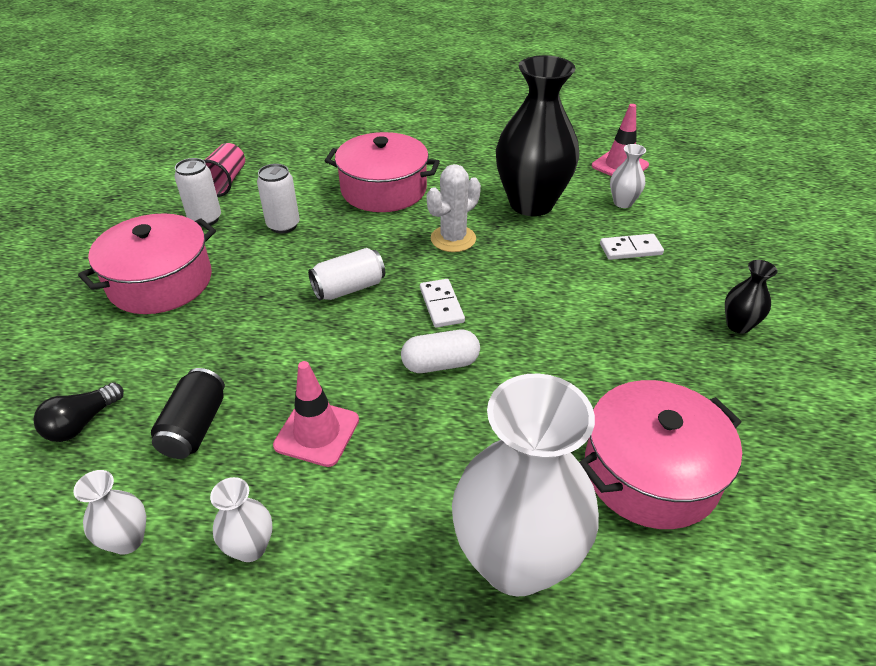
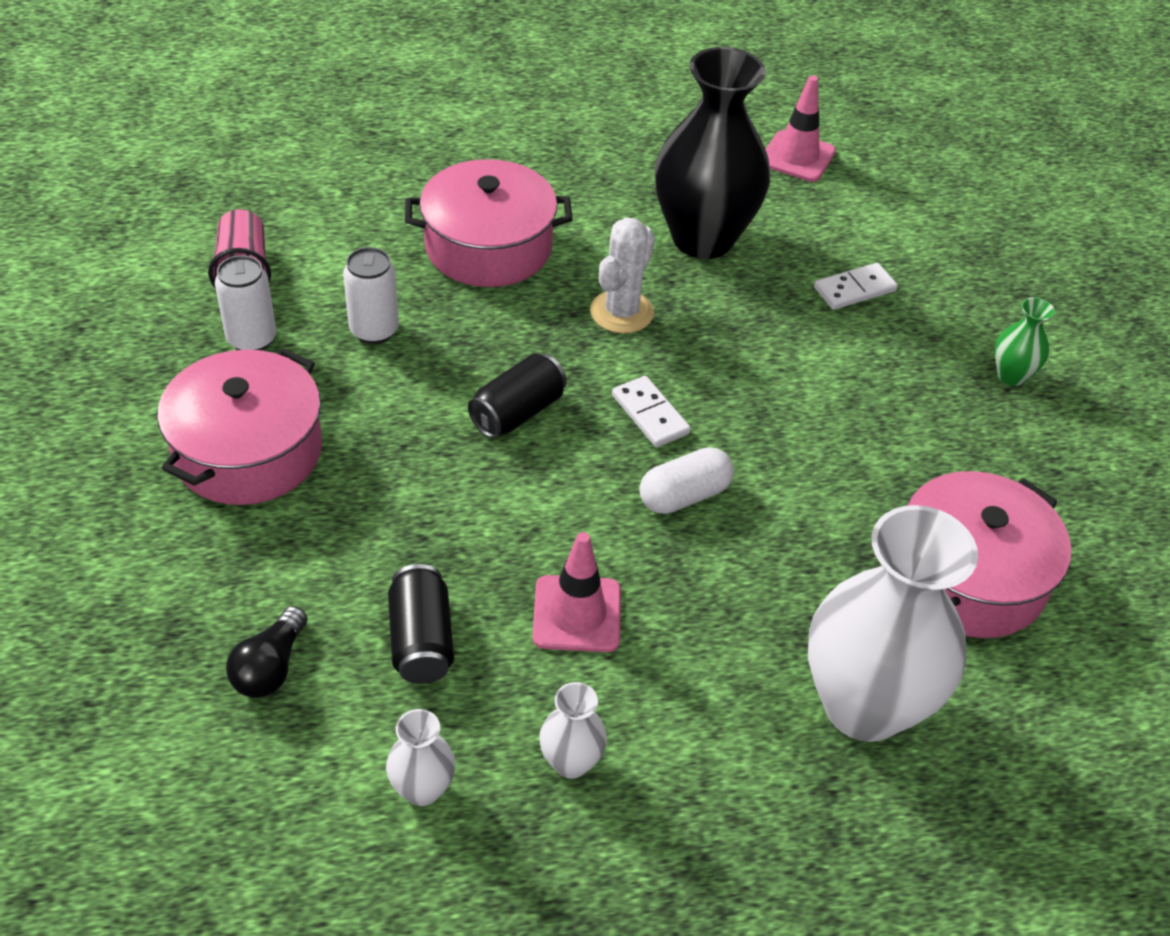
camera: 20 degrees left, 5 degrees up
white can [308,248,385,300] -> black can [468,353,567,438]
white vase [610,144,646,208] -> none
black vase [725,260,777,334] -> green vase [994,297,1055,386]

